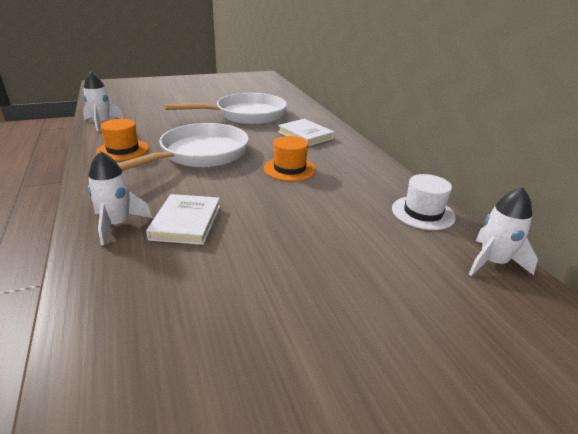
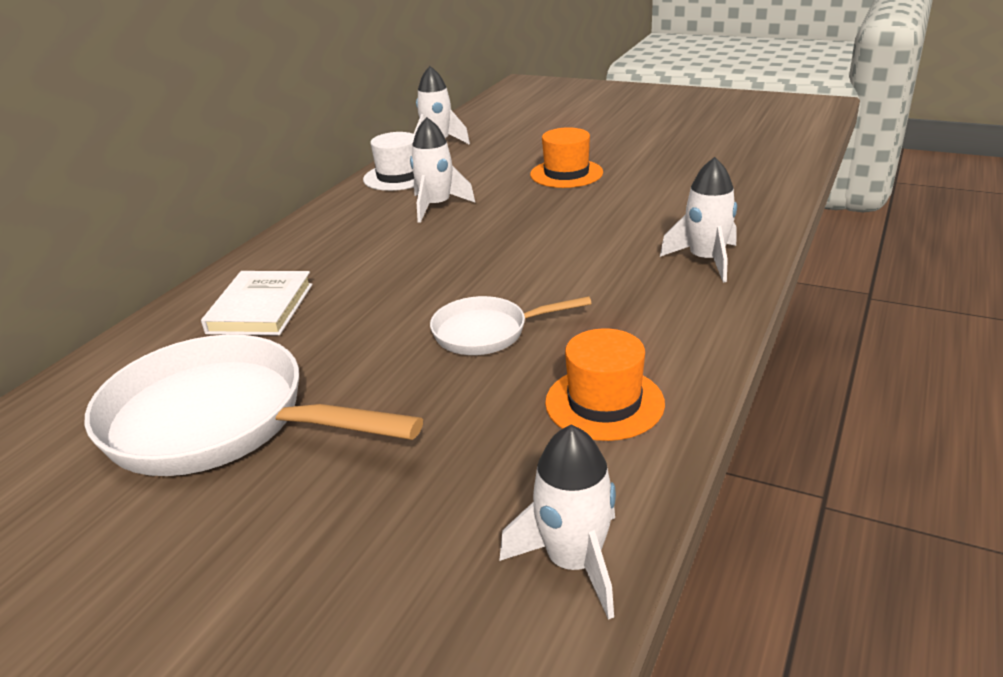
camera: 130 degrees left, 0 degrees up
white pan [117,123,249,171] -> white pan [430,296,592,355], size x0.52
white book [146,194,220,245] -> none
orange hat [264,136,316,181] -> orange hat moved to [530,127,603,188]
none -> white rocket [410,117,475,223]

